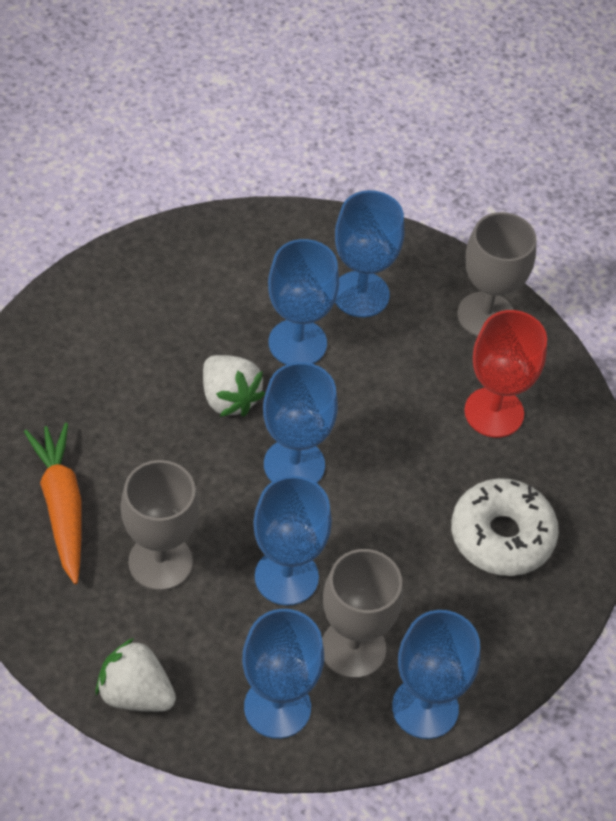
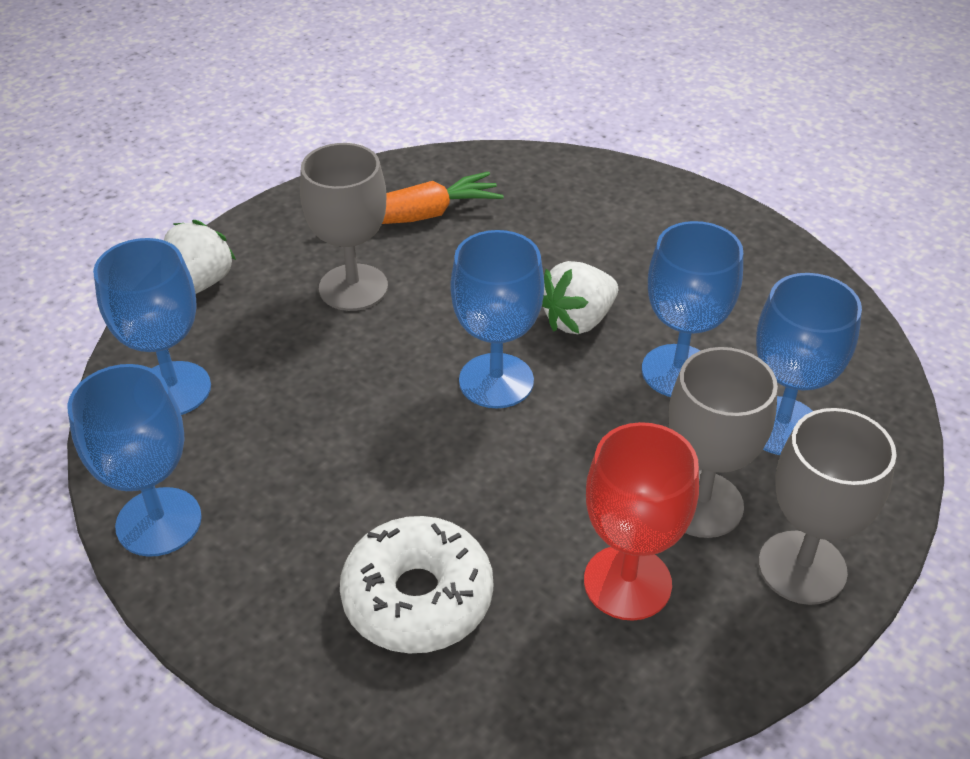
camera: 90 degrees right, 10 degrees down
blue goblet [253,476,332,606] -> none
grey goblet [322,549,403,678] -> grey goblet moved to [668,347,778,538]

